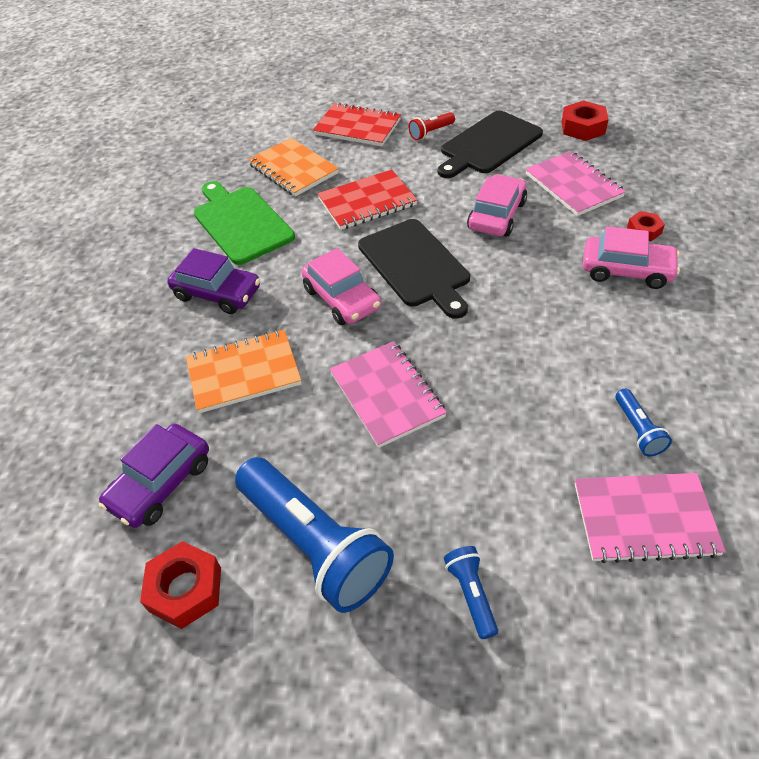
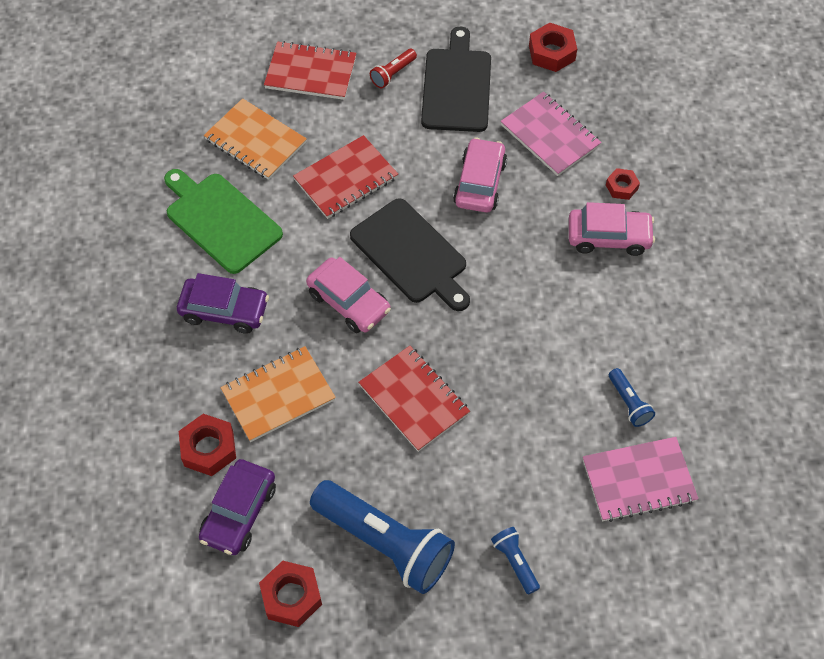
camera: 15 degrees left, 10 degrees up
pink notebook [330,341,447,448] -> red notebook [358,346,470,452]
black cutting board [438,111,543,178] -> black cutting board turned 150 degrees clockwise [421,27,491,132]
none -> red nut [179,414,236,476]

